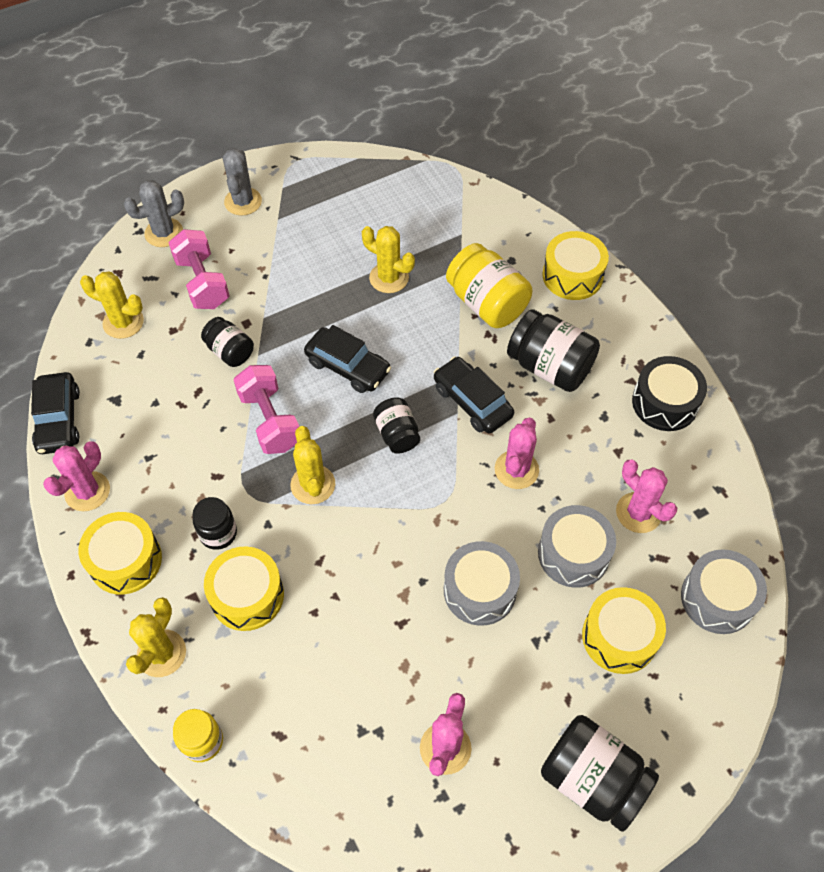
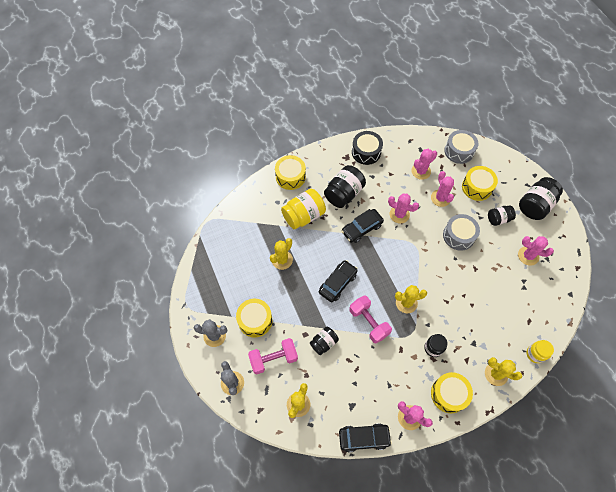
camera: 85 degrees left, 5 degrees up
yellow drum [204,546,284,631] -> yellow drum moved to [236,299,273,337]
pink dumbbell [234,365,299,454] -> pink dumbbell turned 75 degrees clockwise [349,296,392,343]
black jar [373,397,420,454] -> black jar moved to [488,205,516,226]
grey drum [538,505,616,588] -> pink cactus [431,171,454,207]

